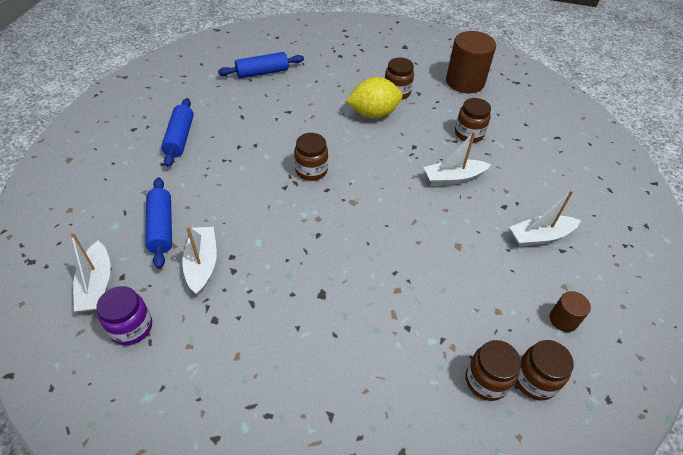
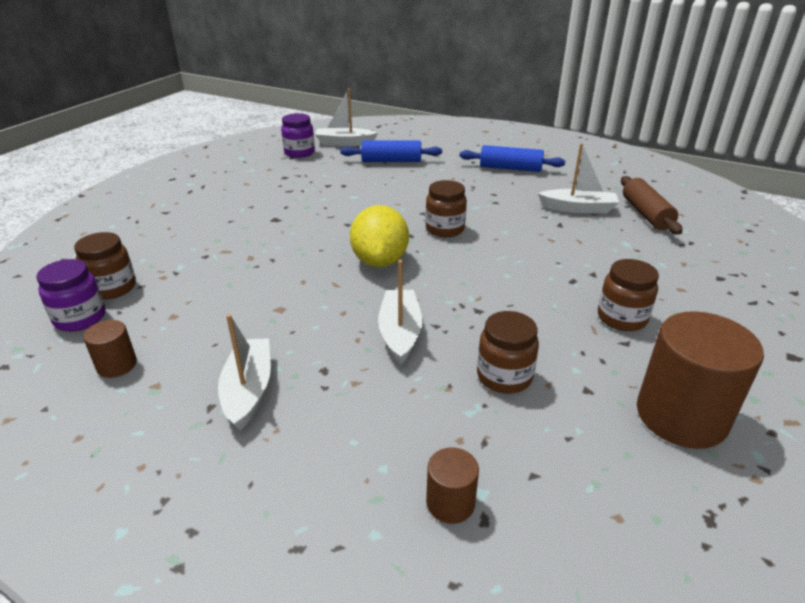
camera: 105 degrees right, 15 degrees down
white boat [182,226,217,295] -> white boat moved to [538,143,619,213]
blue rolling pin [218,52,304,78] -> brown rolling pin [621,176,682,235]
yellow lemon [346,77,403,119] -> yellow lemon moved to [350,205,409,267]
brown jar [516,340,574,401] -> purple jar [36,259,105,332]
none -> brown cylinder [426,447,479,524]

